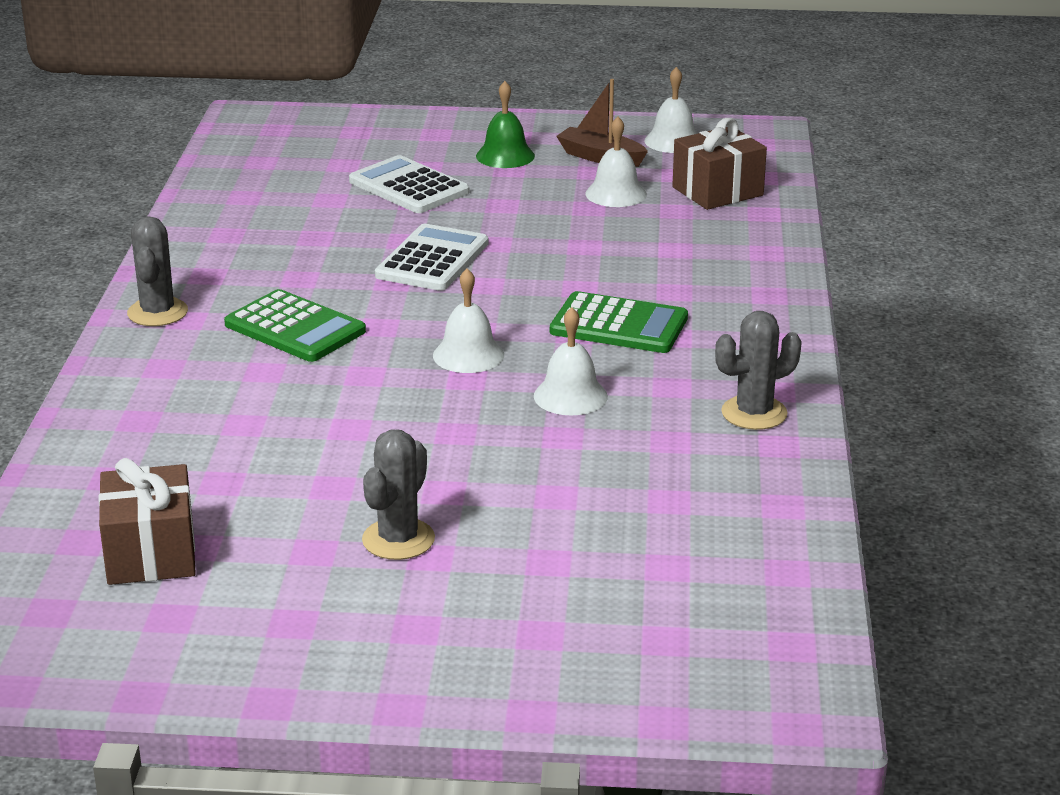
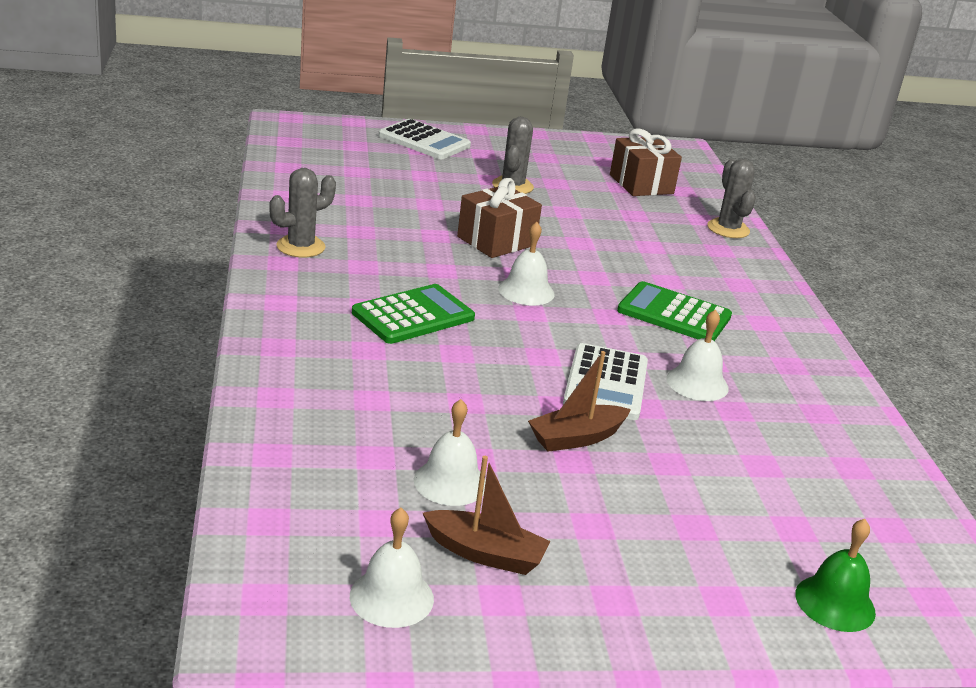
camera: 165 degrees right, 0 degrees up
grey cactus [127,216,188,326] -> grey cactus moved to [707,159,756,238]
white calculator [349,155,469,213] -> white calculator moved to [379,119,471,159]
green bell [476,81,535,168] -> green bell moved to [795,519,876,632]
white bell [534,307,608,416] -> white bell moved to [666,309,729,401]
green calculator [550,291,688,353] -> green calculator turned 135 degrees clockwise [352,284,475,344]
brown gift [672,118,767,210] -> brown gift moved to [457,178,542,258]
none -> brown boat [528,351,631,452]

